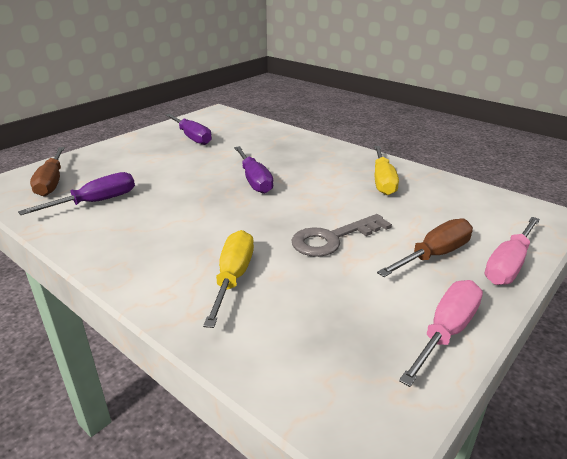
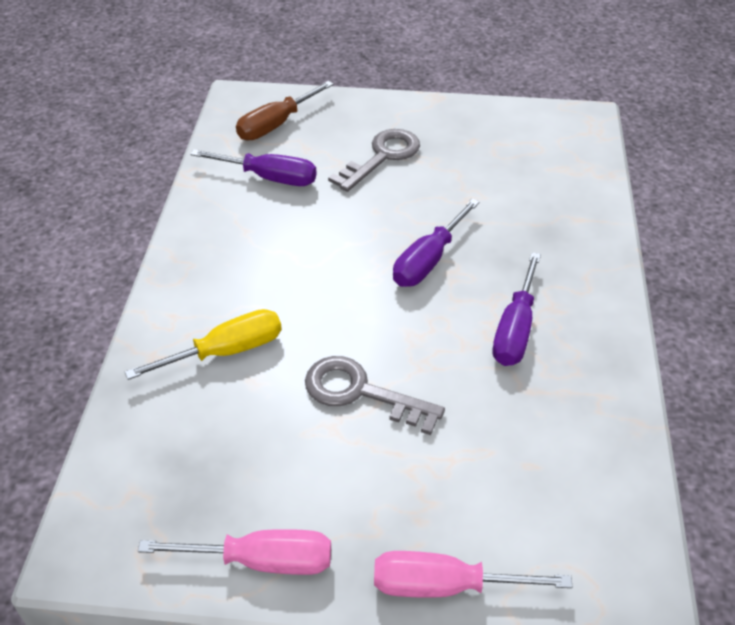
camera: 55 degrees right, 15 degrees up
purple screwdriver [166,114,212,145] -> purple screwdriver moved to [493,252,541,366]
yellow screwdriver [374,146,399,195] -> none
brown screwdriver [377,218,473,277] -> none
none -> grey key [328,129,420,192]

